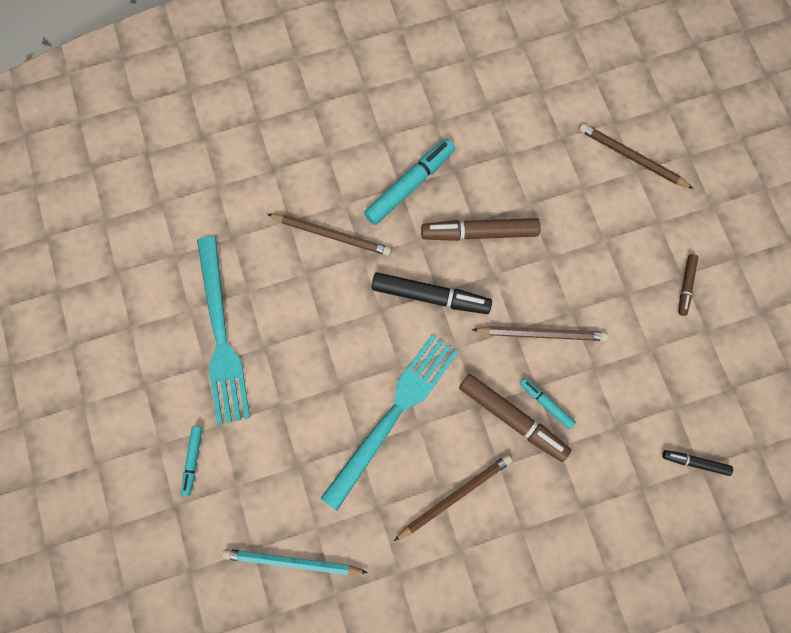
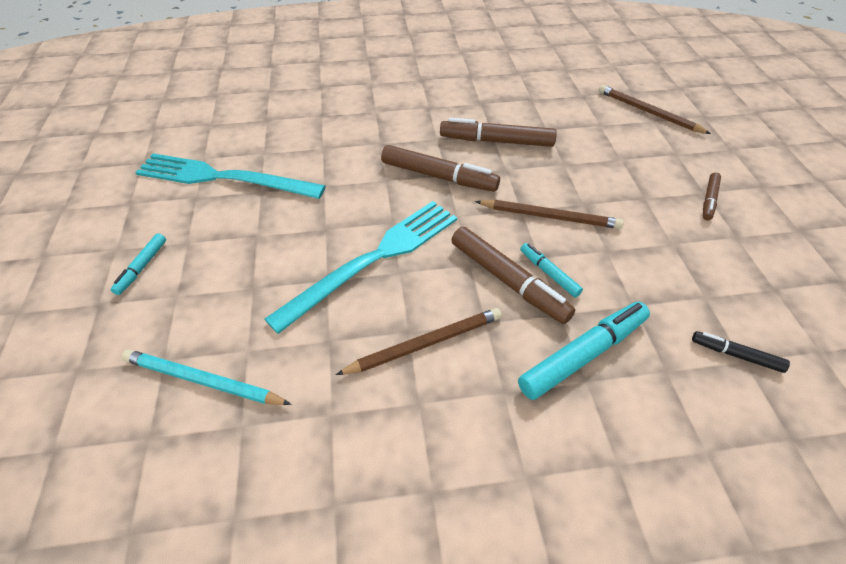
camera: 10 degrees right, 25 degrees down
turquoise fork [197,236,250,424] -> turquoise fork turned 105 degrees clockwise [135,153,326,199]
brown pencil [267,214,391,256] -> none
turquoise marker [364,139,455,225] -> turquoise marker moved to [518,302,650,400]
black marker [372,272,492,314] -> brown marker [381,145,500,192]

